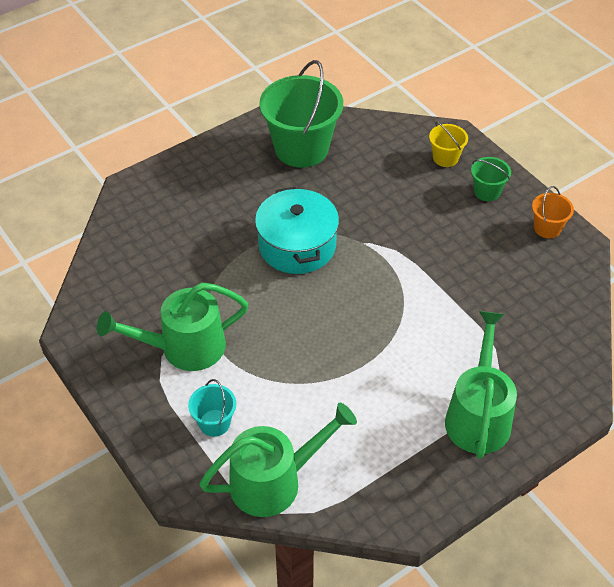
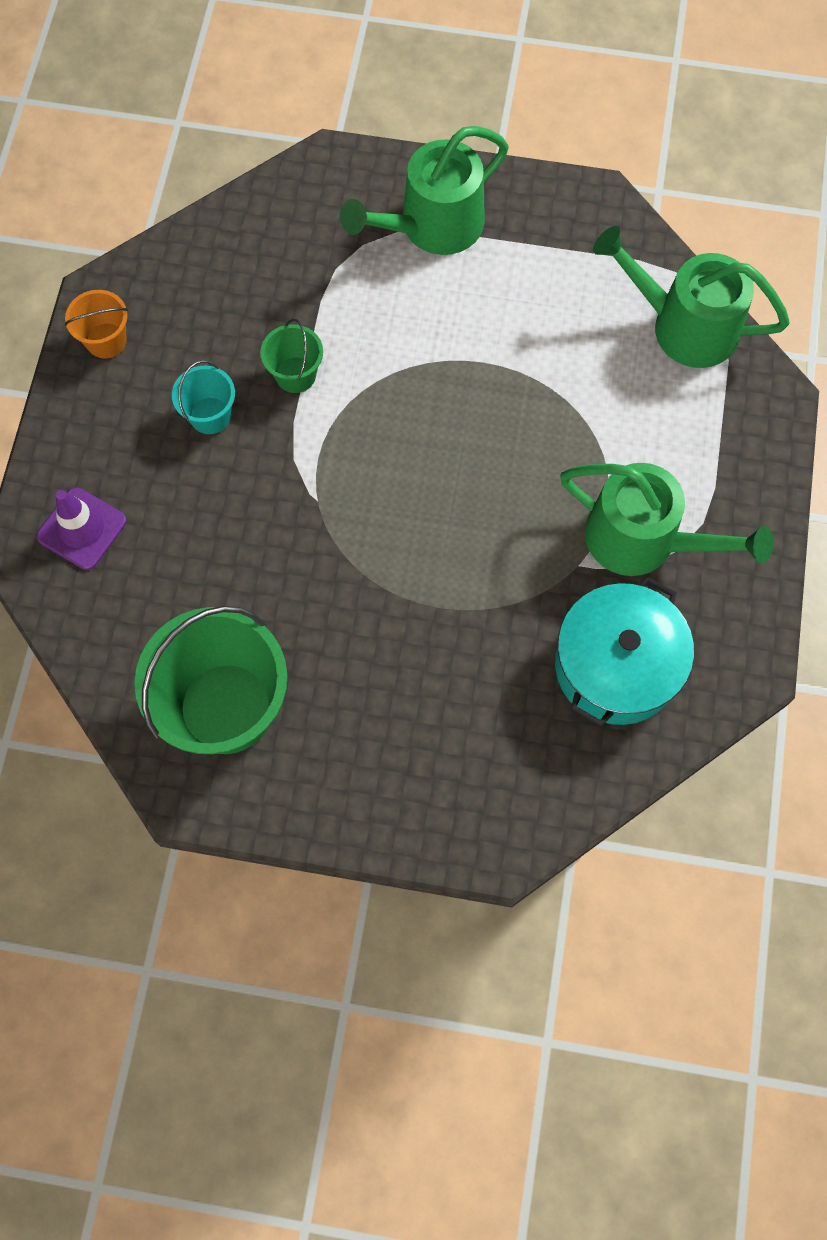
camera: 135 degrees left, 20 degrees up
turquoise bucket [188,379,236,437] -> turquoise bucket moved to [172,360,235,434]
turquoise pot [255,187,339,274] -> turquoise pot moved to [555,577,694,727]
yellow bucket [429,121,468,167] -> purple traffic cone [36,487,127,570]
green bucket [471,157,511,201] -> green bucket moved to [260,319,323,393]

